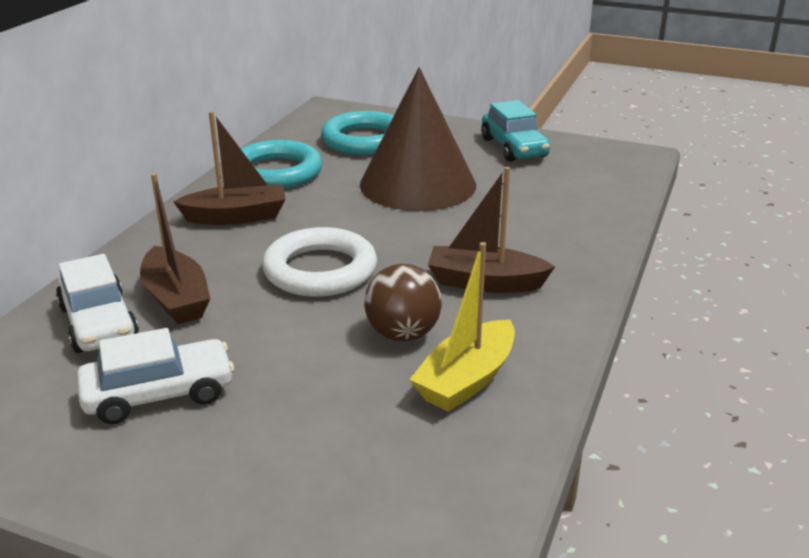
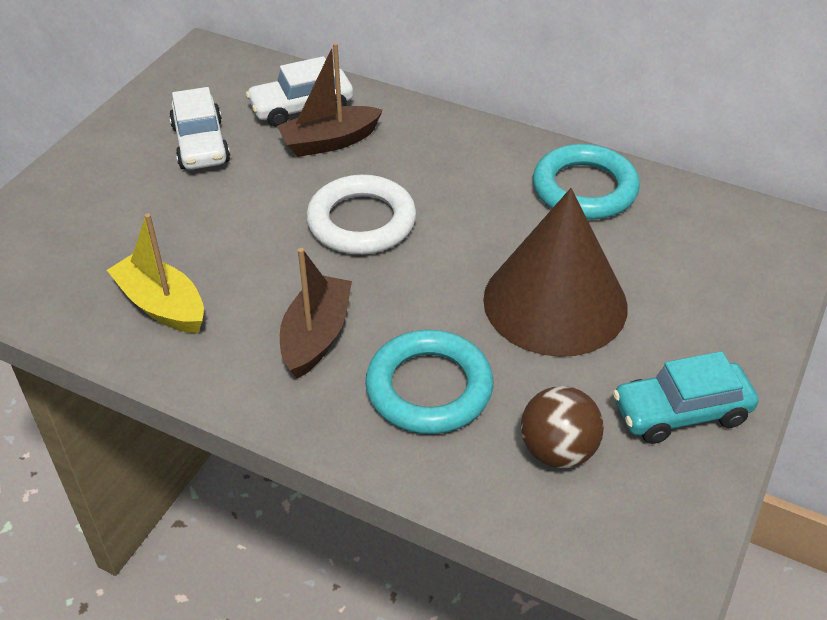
camera: 95 degrees right, 15 degrees up
brown boat [173,111,286,225] -> none
turquoise ring [321,111,394,155] -> turquoise ring moved to [365,330,494,434]
brown ball [364,264,442,341] -> brown ball moved to [521,386,604,469]

